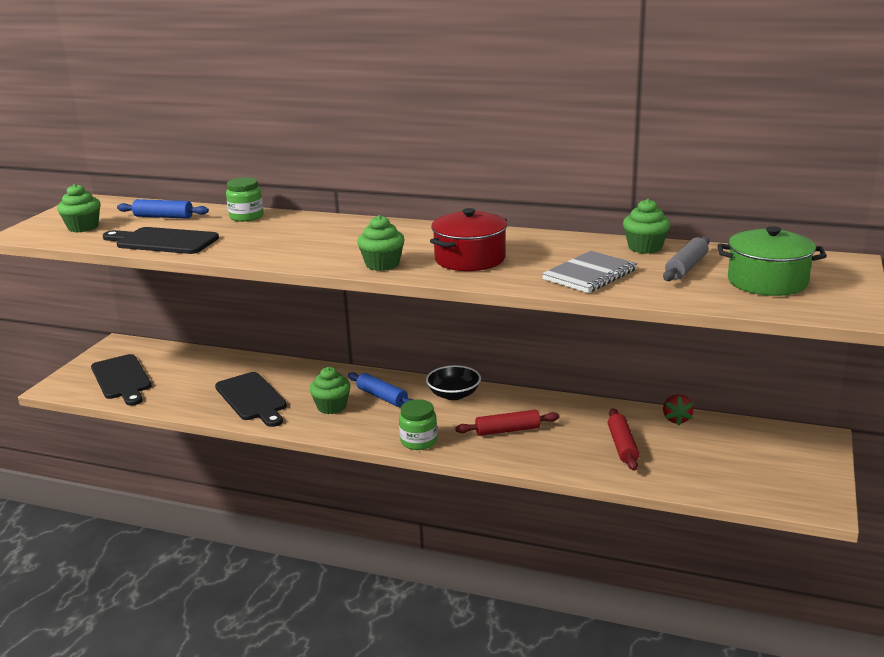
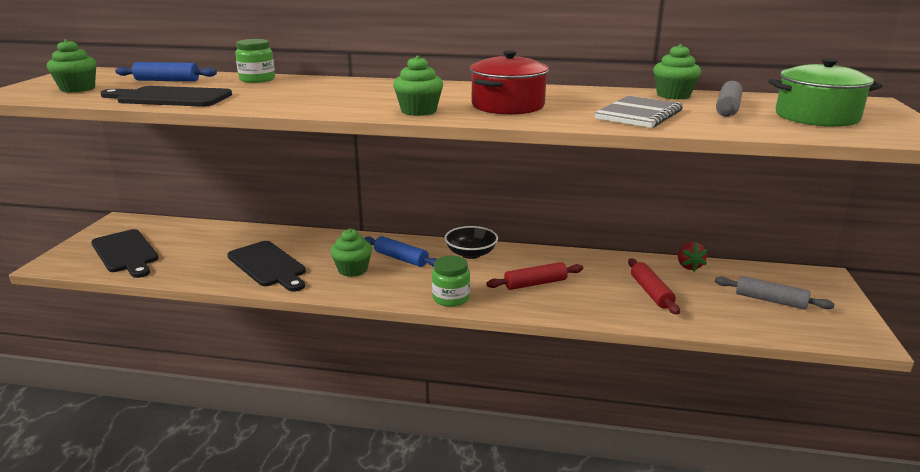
camera: 10 degrees left, 0 degrees up
none -> grey rolling pin [715,276,835,310]

